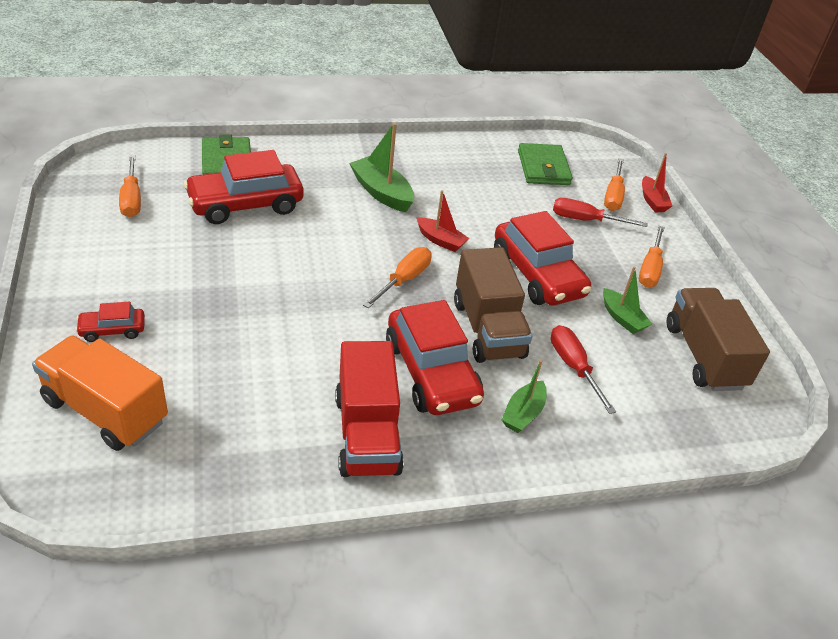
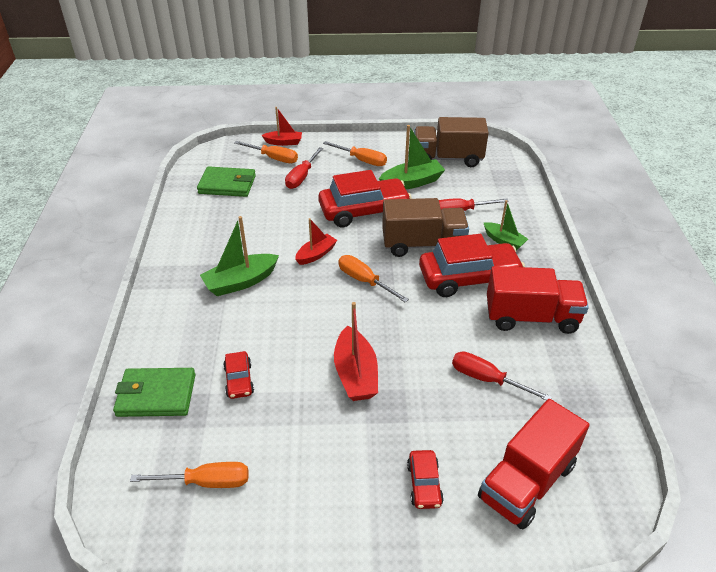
camera: 75 degrees left, 0 degrees up
orange truck [32,336,168,451] -> red truck [478,399,589,529]
red car [184,150,304,224] -> red car [223,351,254,399], size x0.48
green boat [603,266,652,334] -> green boat [379,125,445,189], size x1.55
none -> red boat [334,302,378,401]
none -> red screwdriver [452,351,552,400]

